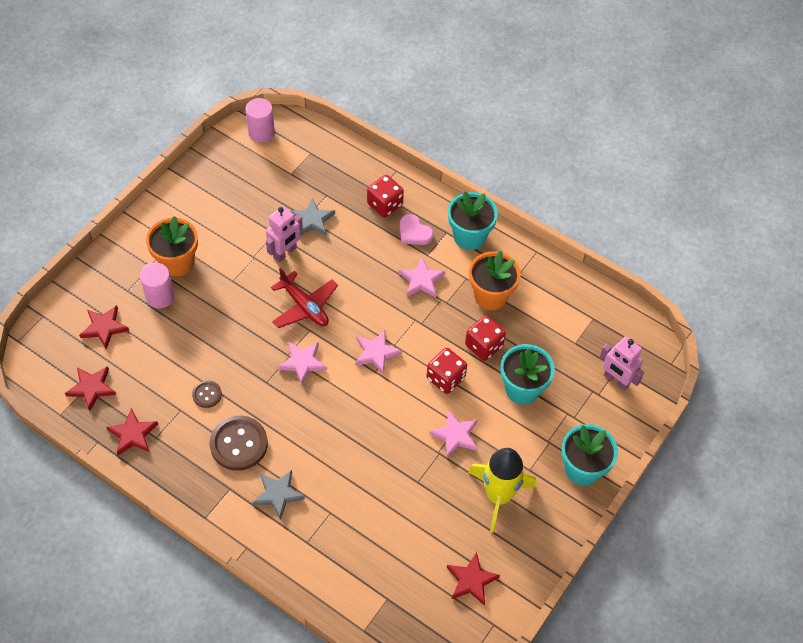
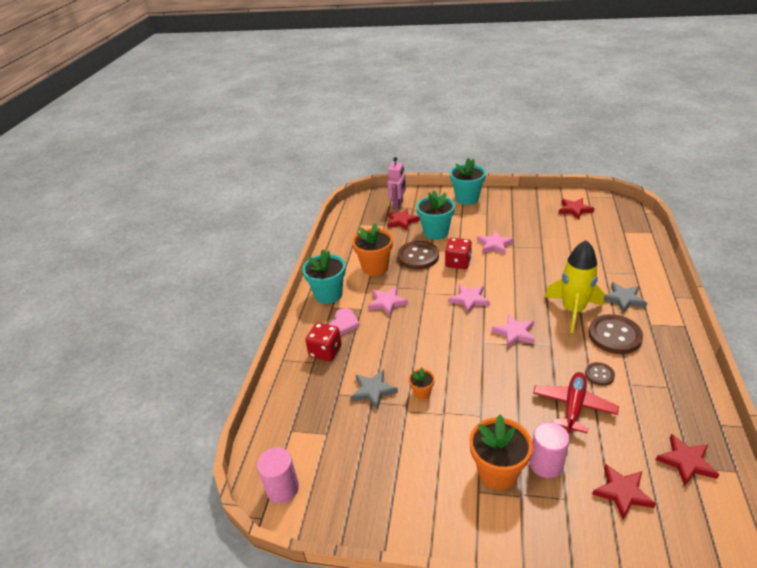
camera: 110 degrees left, 20 degrees down
red star [106,408,158,456] -> red star moved to [387,209,420,231]
pink robot [266,206,303,262] -> orange flower pot [409,367,435,400]
red plane [271,268,338,328] -> red plane moved to [533,372,619,433]
red dice [465,315,506,361] -> brown button [398,241,439,269]
yellow rocket [468,448,536,533] -> yellow rocket moved to [545,240,604,333]

